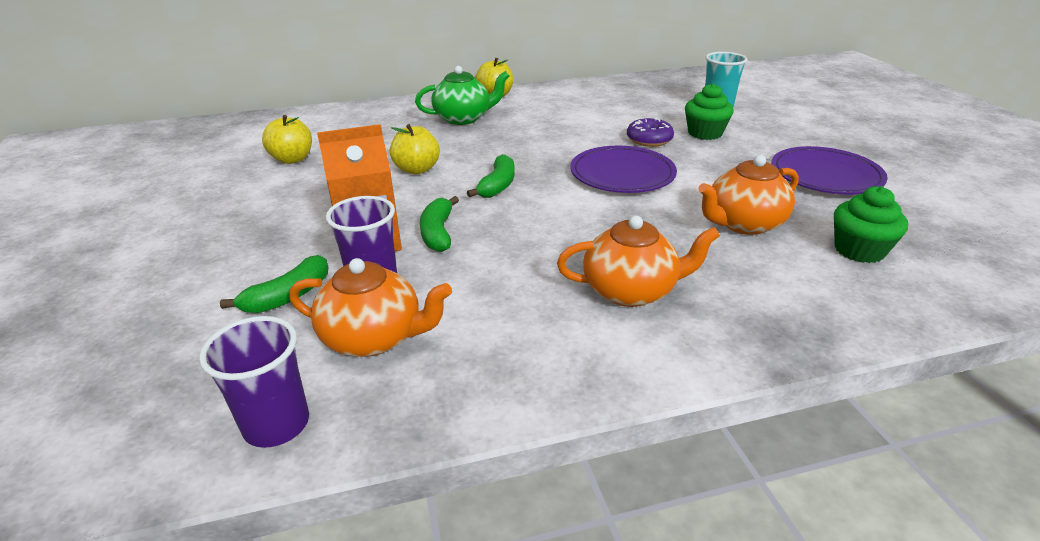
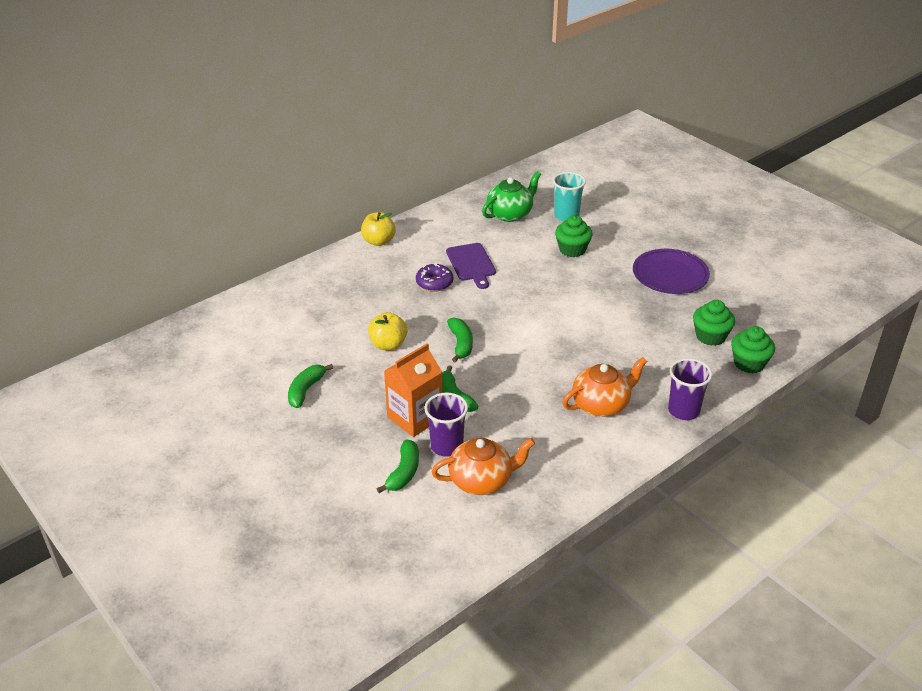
camera: 25 degrees left, 5 degrees up
purple cup [199,316,309,448] -> purple cup moved to [668,358,712,420]
yellow apple [262,115,312,164] -> none
green teapot [415,66,509,125] -> green teapot moved to [482,171,541,222]
purple plate [570,146,677,193] -> none
purple donut [627,118,674,147] -> purple donut moved to [416,263,453,292]
orange teapot [698,155,799,235] -> none
none -> green banana [288,364,333,408]
none -> purple cutting board [446,243,496,289]
none -> green cupcake [731,326,775,373]

